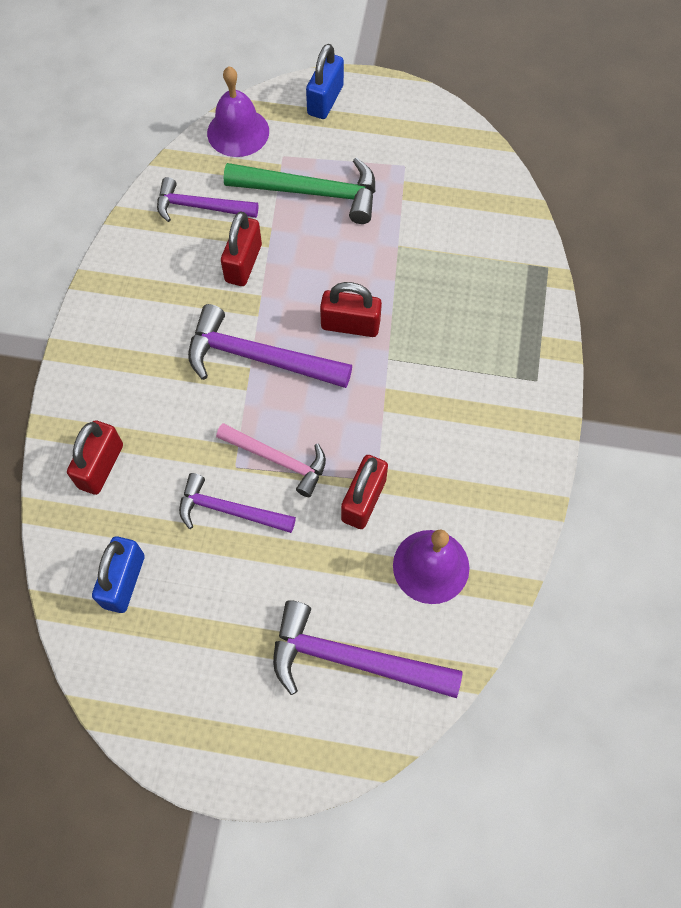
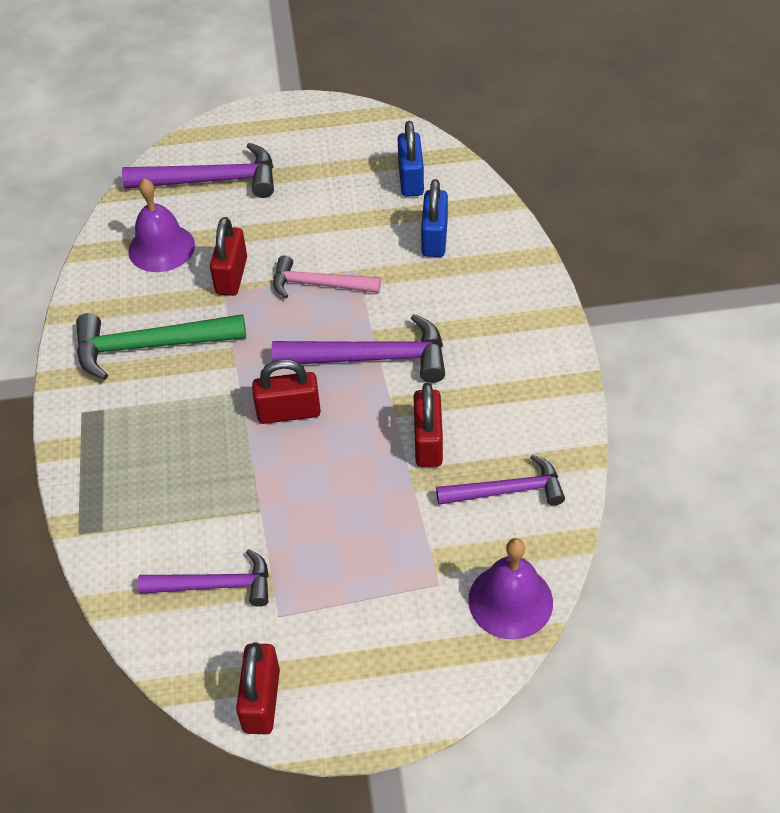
camera: 165 degrees right, 15 degrees down
red padlock [67,420,123,495] -> red padlock moved to [236,642,280,734]
purple hammer [179,473,296,533] -> purple hammer moved to [137,549,269,607]
green hammer [224,157,375,224] -> green hammer moved to [76,313,246,380]
blue padlock [306,44,344,119] -> blue padlock moved to [421,179,448,257]

